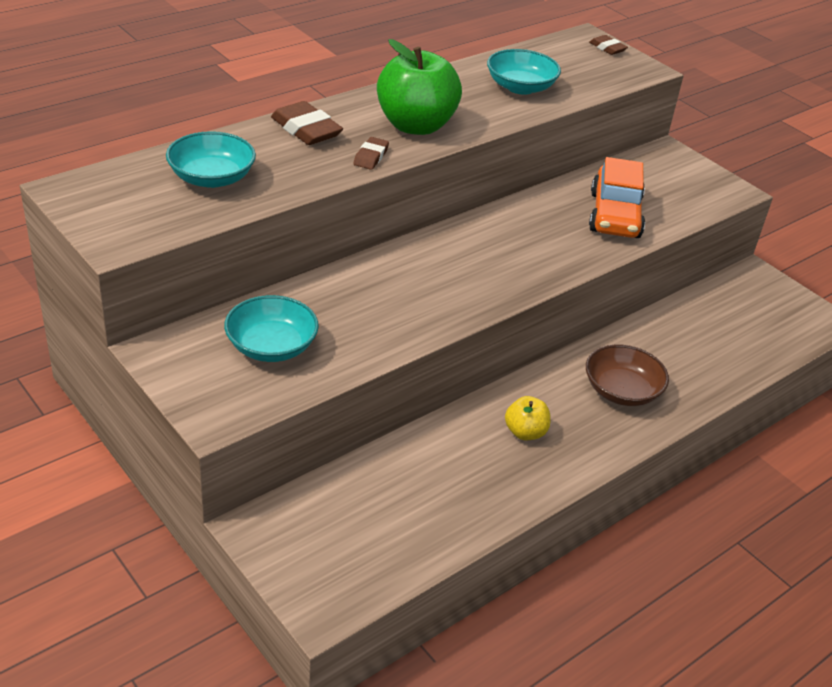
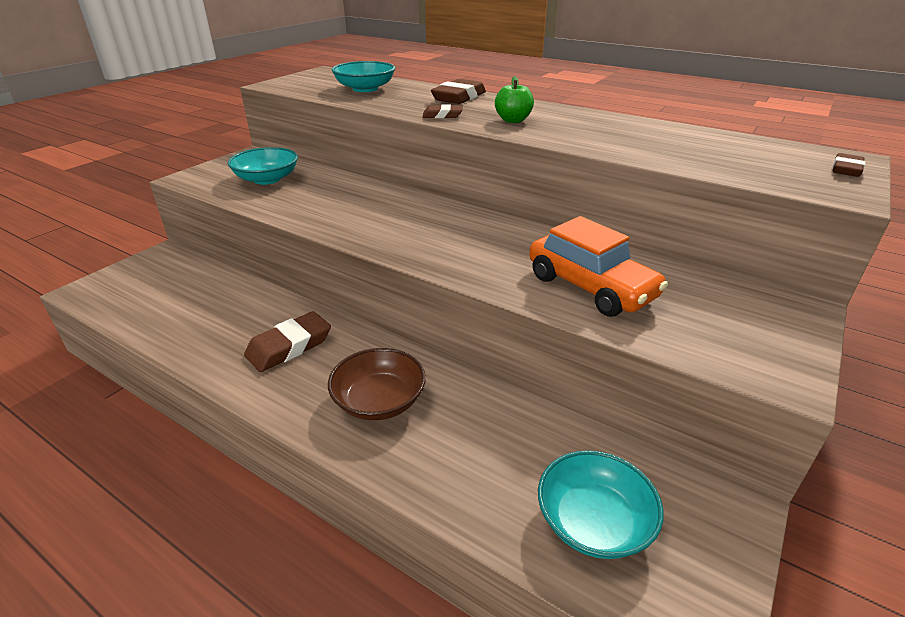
camera: 75 degrees right, 5 degrees down
green apple [377,39,462,135] -> green apple [495,76,534,123], size x0.49
turquoise bowl [487,49,561,95] -> turquoise bowl moved to [538,450,664,559]
yellow apple [505,396,550,440] -> brown eraser [244,311,331,372]
orange car [589,157,645,238] -> orange car turned 120 degrees counterclockwise [529,216,668,317]

